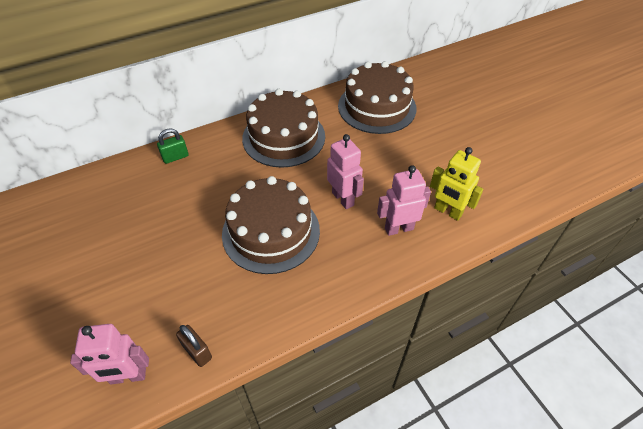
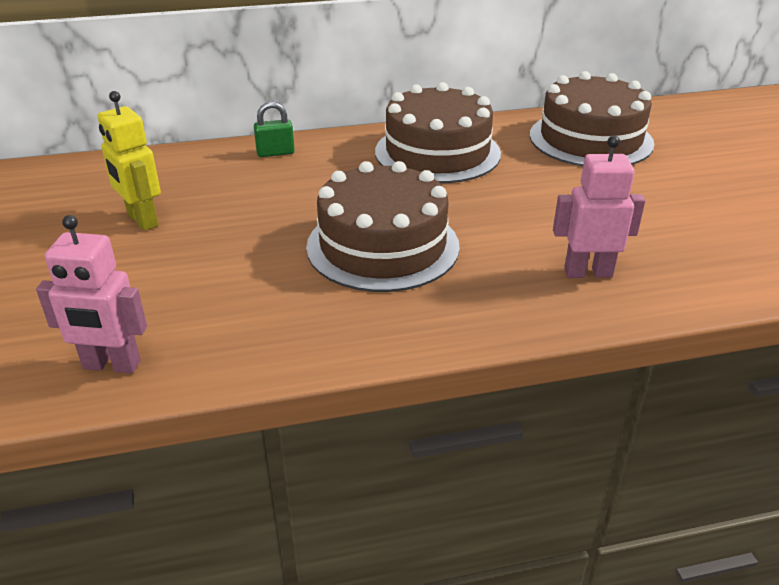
camera: 15 degrees right, 15 degrees down
brown padlock [176,325,212,367] -> none
pink robot [327,134,364,209] -> none
yellow robot [430,147,483,221] -> yellow robot moved to [98,91,161,231]

